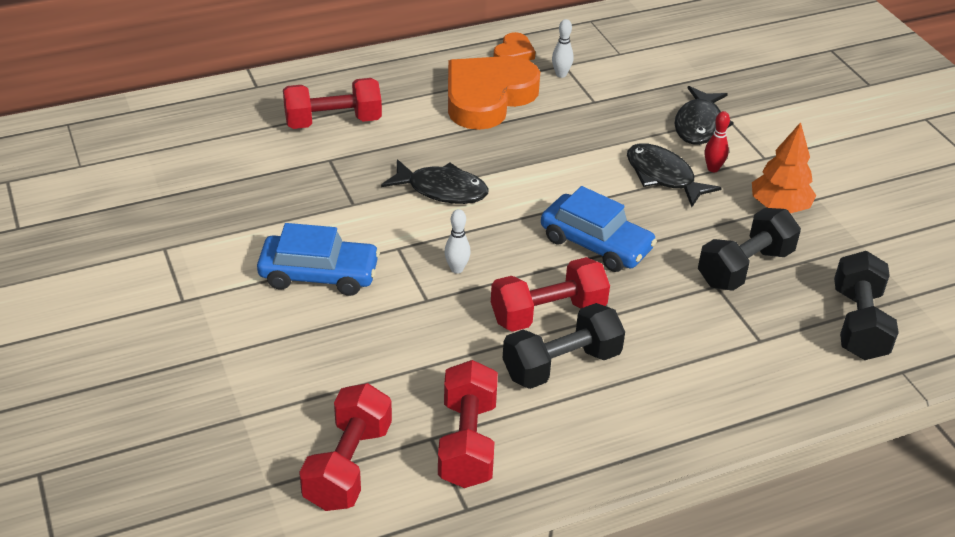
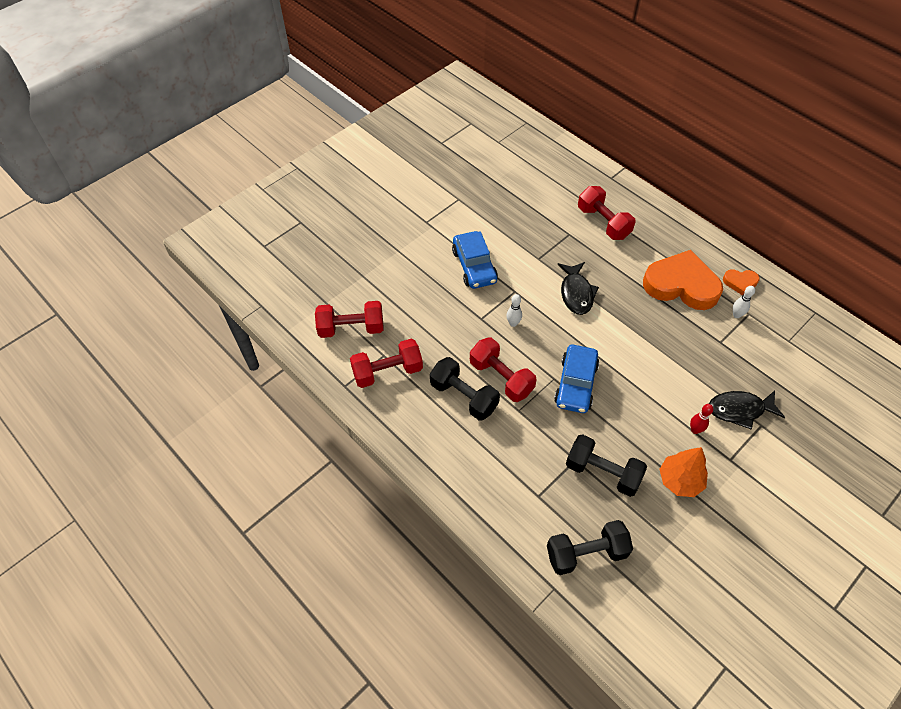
camera: 70 degrees right, 15 degrees up
black fish [627,143,722,207] -> none

